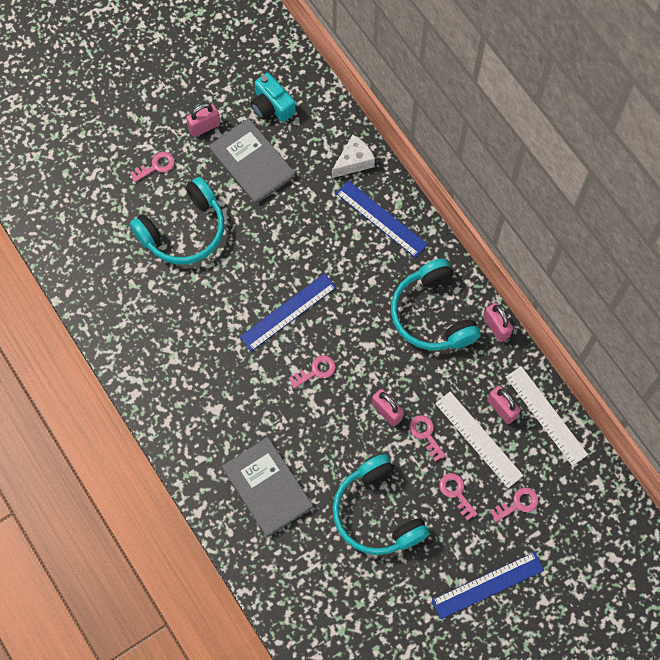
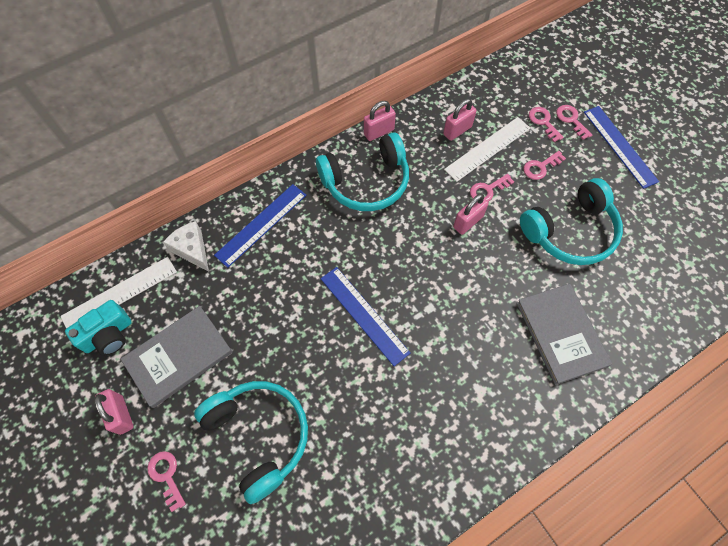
camera: 90 degrees left, 5 degrees down
grey book [222,437,313,537] -> grey book turned 75 degrees counterclockwise [516,283,612,385]
pink key [289,355,336,388] -> pink key moved to [556,105,592,140]
white ruler [506,366,588,466] -> white ruler moved to [61,257,177,329]

